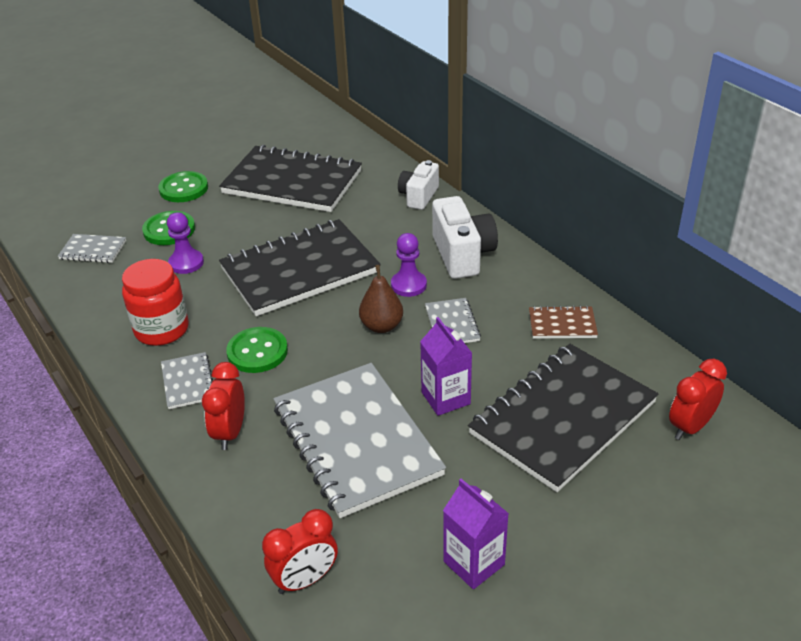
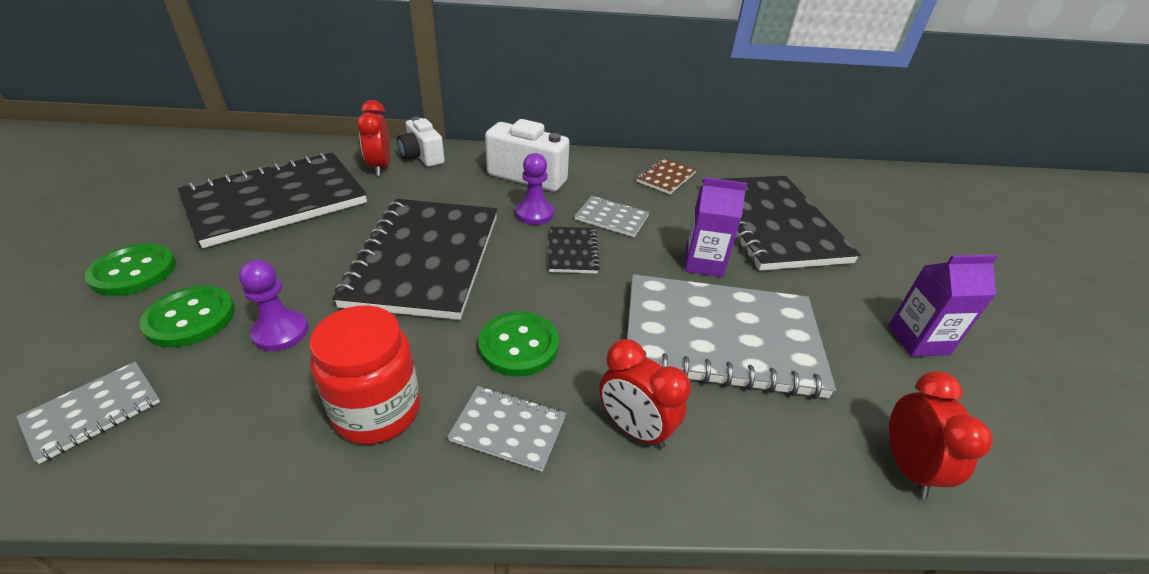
camera: 60 degrees left, 0 degrees up
brown pear [359,265,403,333] -> black notebook [549,227,600,273]
red clock [669,359,727,440] -> red clock moved to [357,100,391,176]

